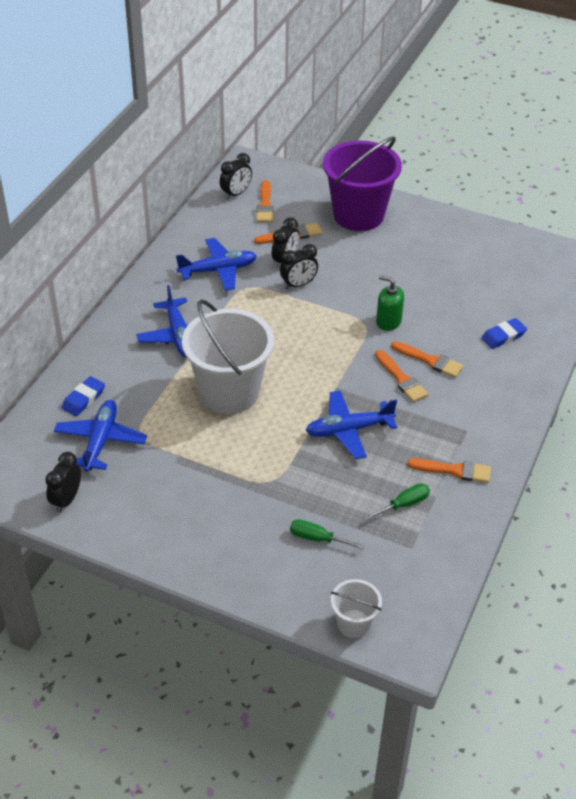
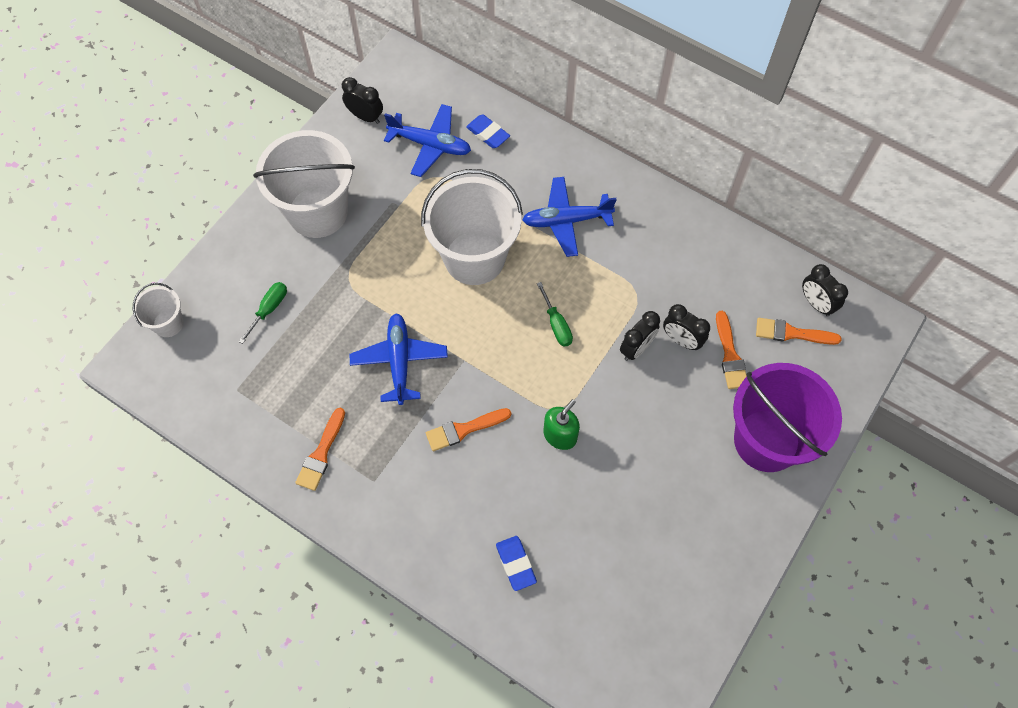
camera: 100 degrees right, 20 degrees up
blue plane [176,238,257,291] -> none
black clock [280,244,318,289] -> black clock turned 120 degrees counterclockwise [620,311,660,361]
green screwdriver [365,483,430,520] -> green screwdriver moved to [537,282,573,347]
orange brush [391,341,464,378] -> none
none -> white bucket [253,130,355,238]

